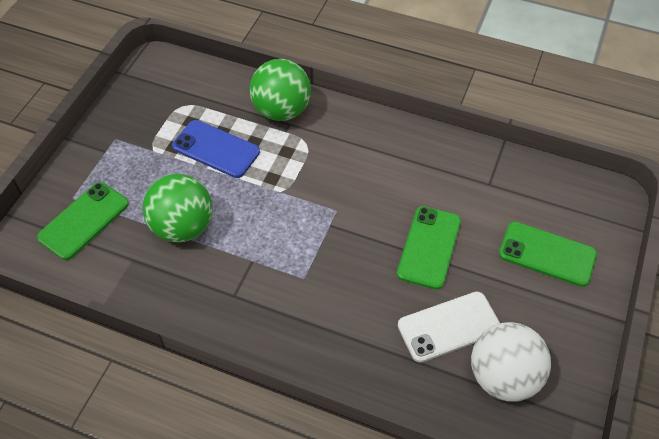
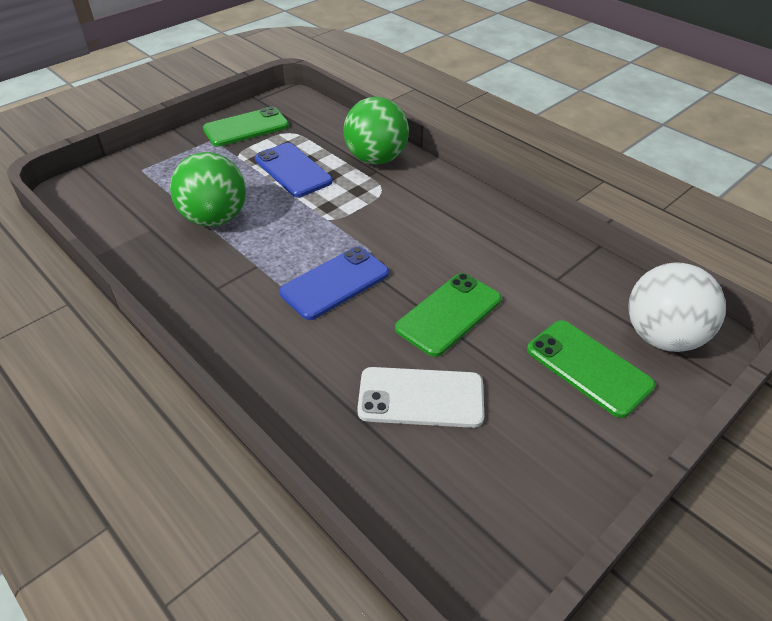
camera: 25 degrees right, 10 degrees down
green phone [37,182,129,260] -> green phone moved to [203,106,289,147]
white ball [471,322,551,401] -> white ball moved to [628,262,726,352]
none -> blue phone [279,247,389,320]

